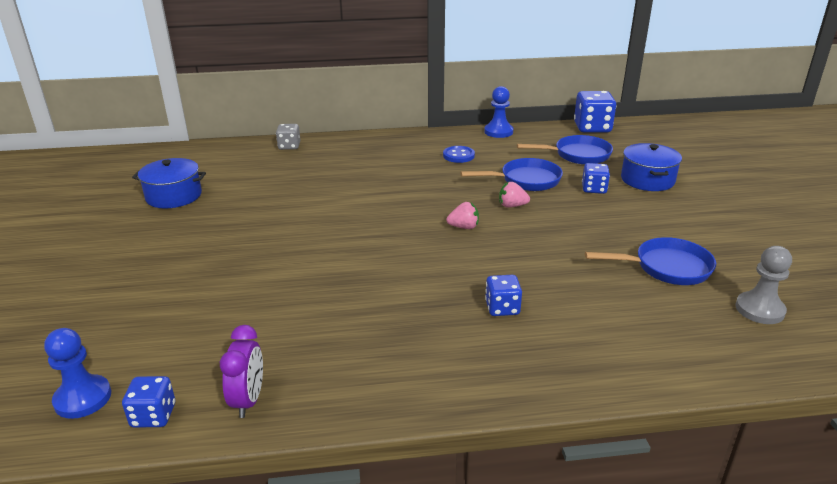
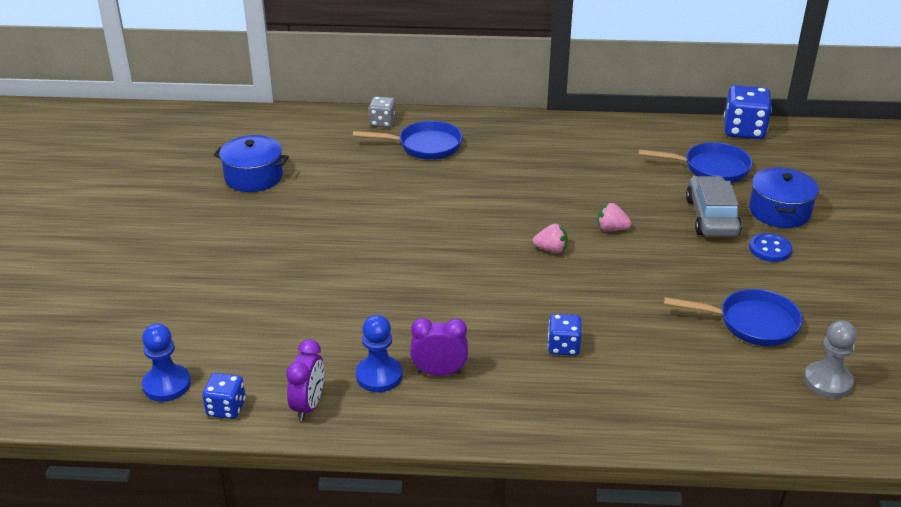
camera: 10 degrees right, 5 degrees up
blue button [443,146,475,163] -> blue button moved to [749,233,792,262]
blue pan [460,158,563,191] -> blue pan moved to [353,121,463,160]
blue pawn [484,86,513,138] -> blue pawn moved to [356,315,403,392]
blue dice [582,163,610,194] -> grey car [686,176,742,237]
none -> purple clock [410,318,468,376]

